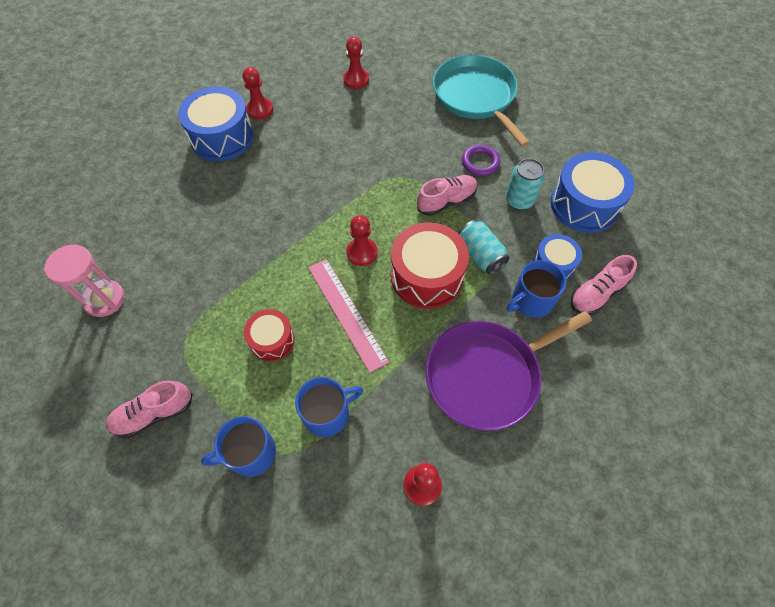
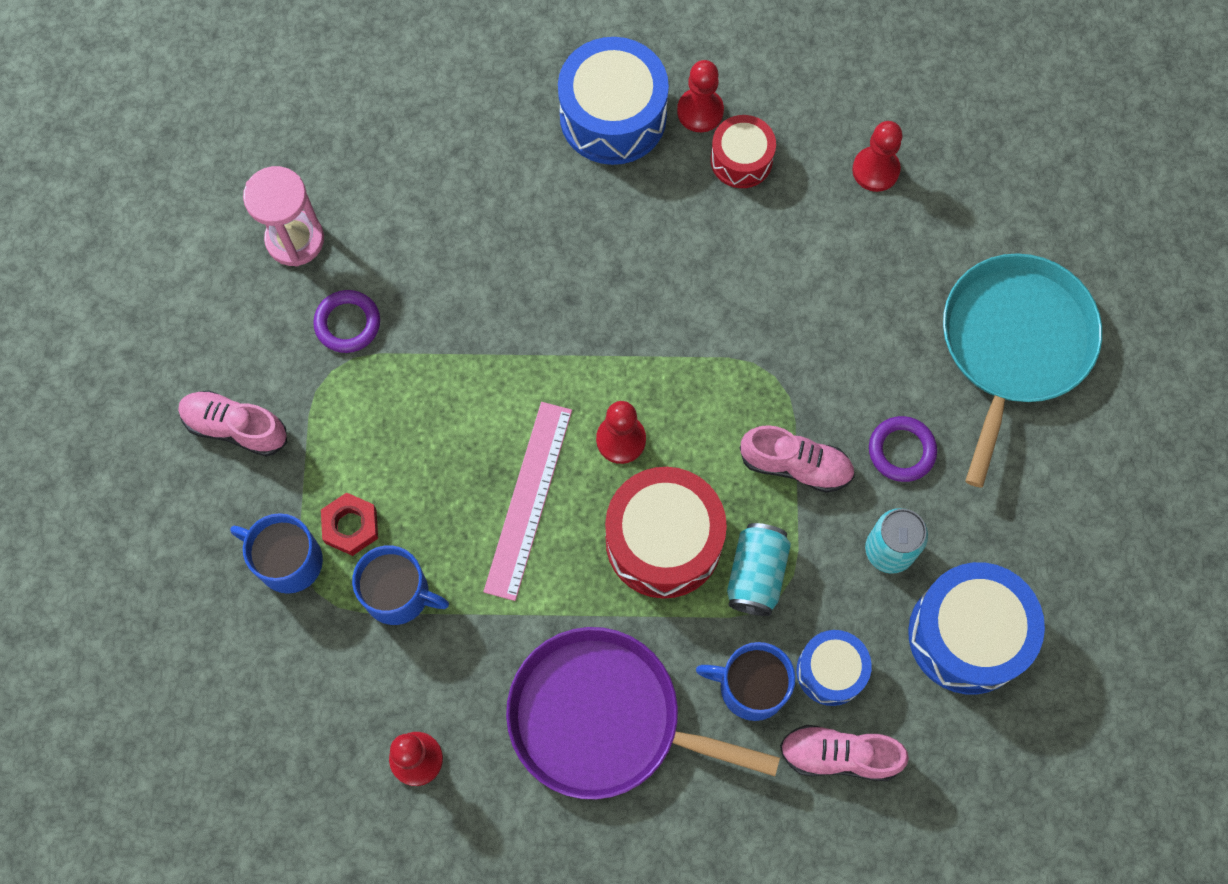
camera: 45 degrees right, 10 degrees up
red drum [244,309,295,361] -> red drum moved to [710,115,776,188]
none -> purple ring [313,290,380,353]
none -> red nut [321,492,378,556]

